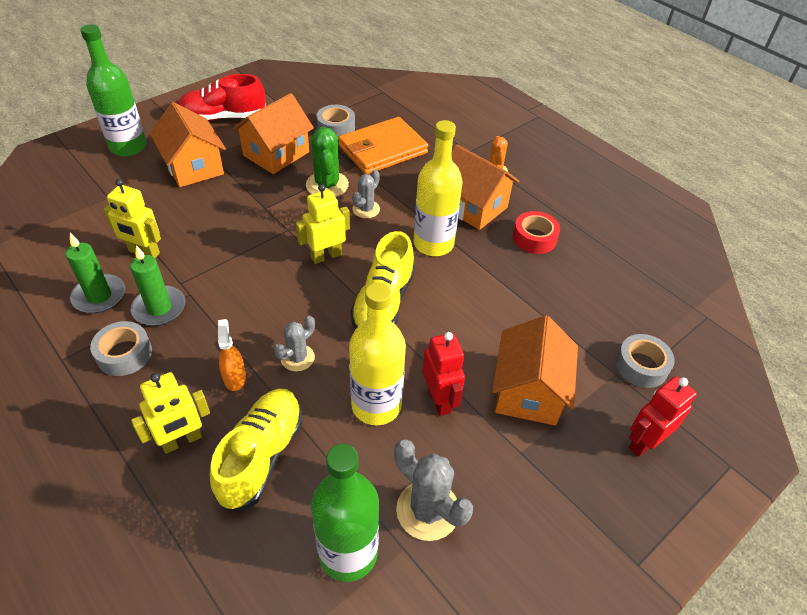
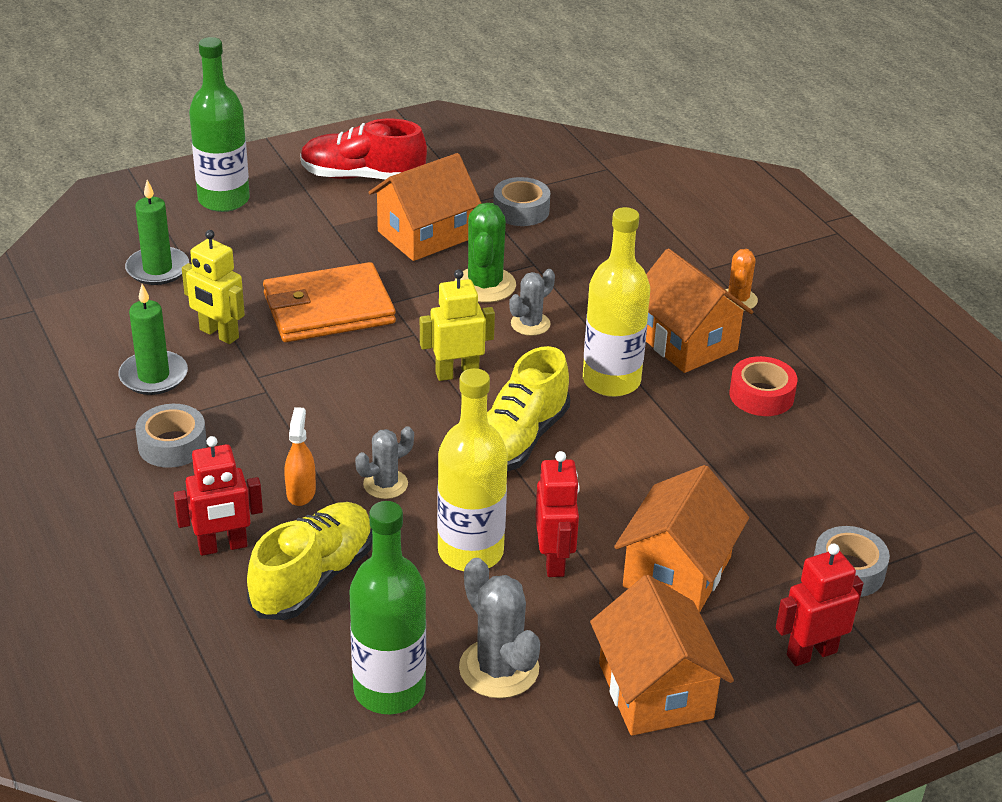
camera: 15 degrees right, 10 degrees down
green candle [130,245,185,326] -> green candle moved to [125,180,189,285]
yellow robot [131,372,210,454] -> red robot [174,436,263,556]
orange house [150,102,226,187] -> orange house moved to [590,575,734,736]
orange wallet [338,117,428,174] -> orange wallet moved to [263,262,396,342]

